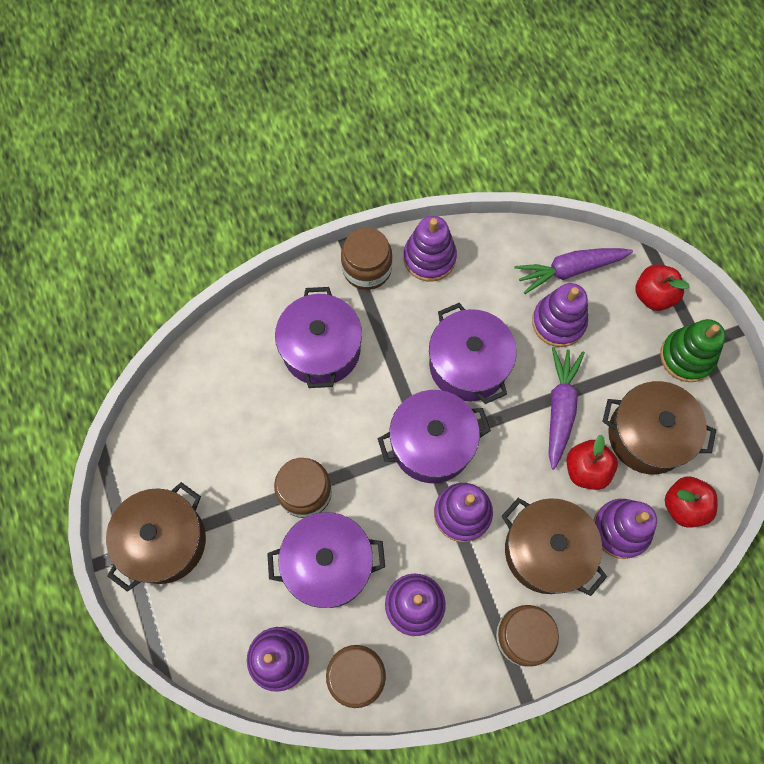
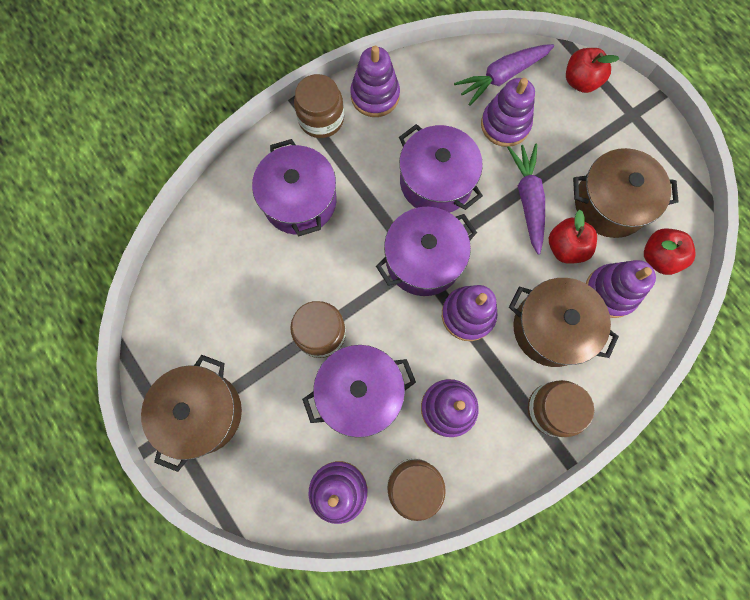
camera: 15 degrees left, 5 degrees up
green stacking toy [660,319,726,382] -> none

